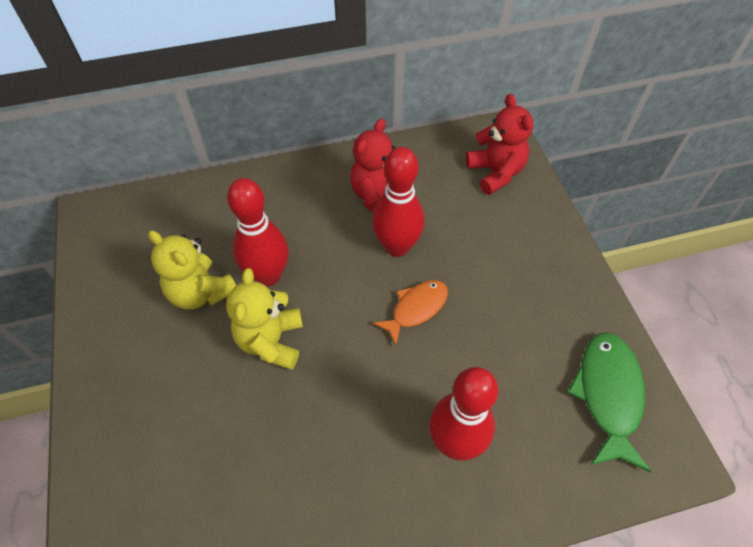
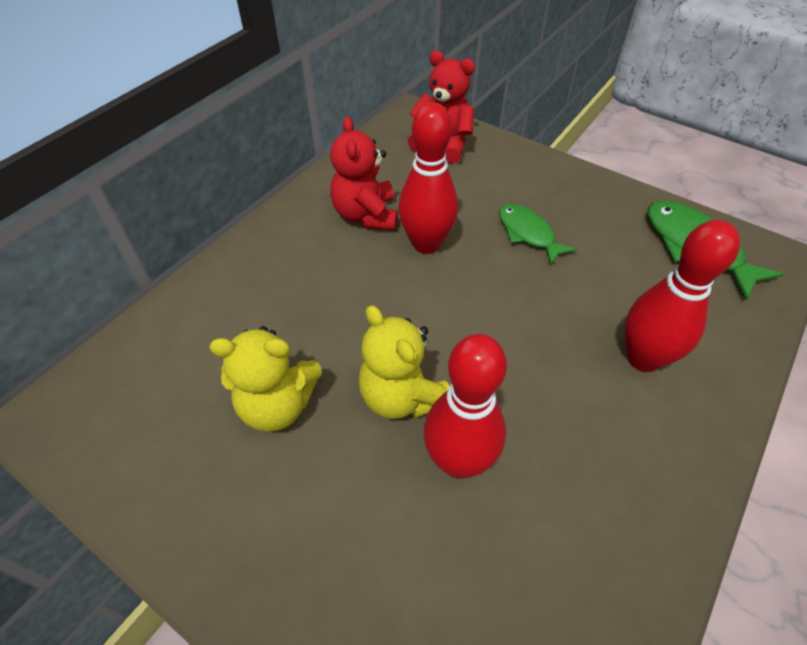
camera: 40 degrees left, 5 degrees down
red bowling pin [227,178,289,286] -> red bowling pin moved to [424,334,507,479]
orange fish [373,280,448,346] -> none
none -> green fish [499,204,577,266]

